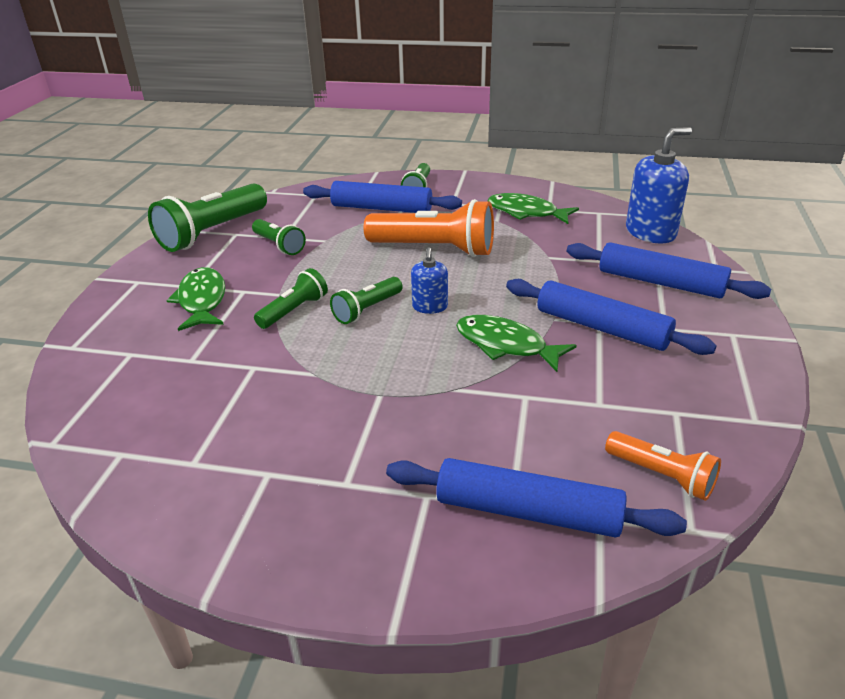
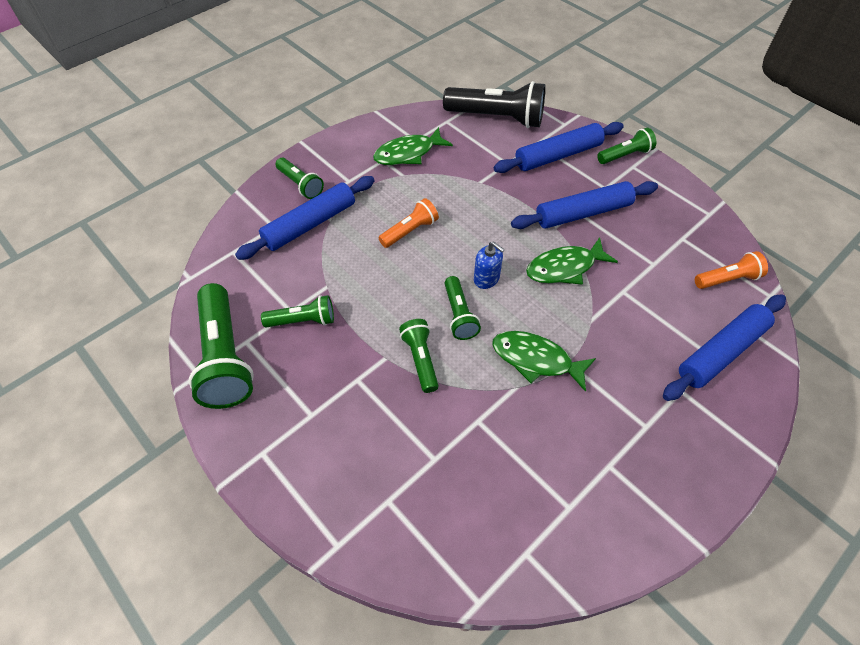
camera: 55 degrees left, 20 degrees up
green fish [166,267,225,331] -> green fish moved to [492,331,596,392]
orange flashlight [364,199,494,257] -> orange flashlight [379,198,439,248], size x0.55
blue soap dispenser [626,127,692,243] -> black flashlight [443,81,545,128]
none -> green flashlight [597,128,656,164]

